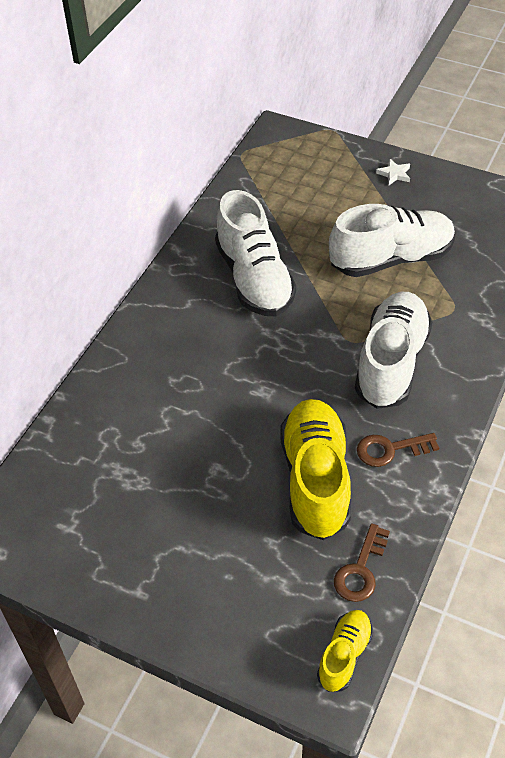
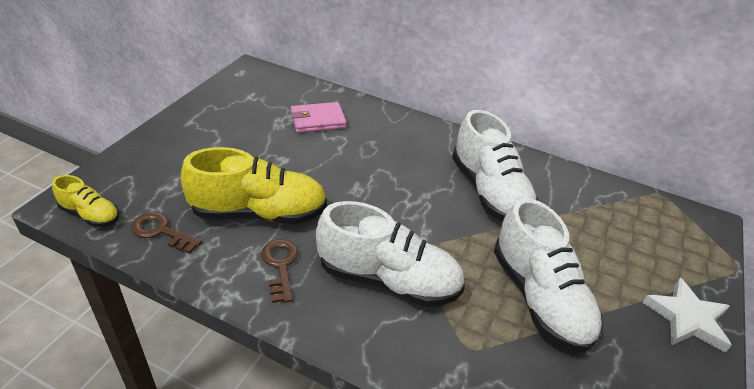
camera: 85 degrees right, 10 degrees down
white shoe [215,190,296,316] -> white shoe turned 90 degrees counterclockwise [452,110,538,221]
white star [376,159,410,185] -> white star [643,278,732,353], size x1.90
none -> pink wallet [291,102,347,133]

